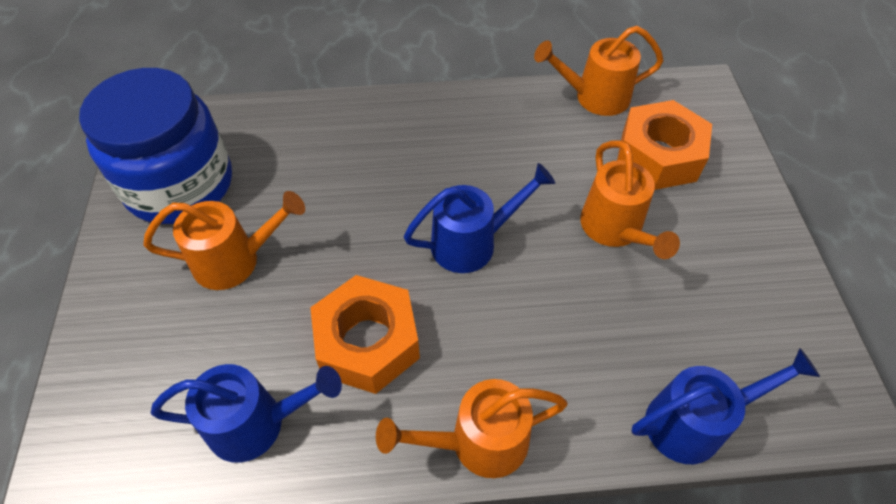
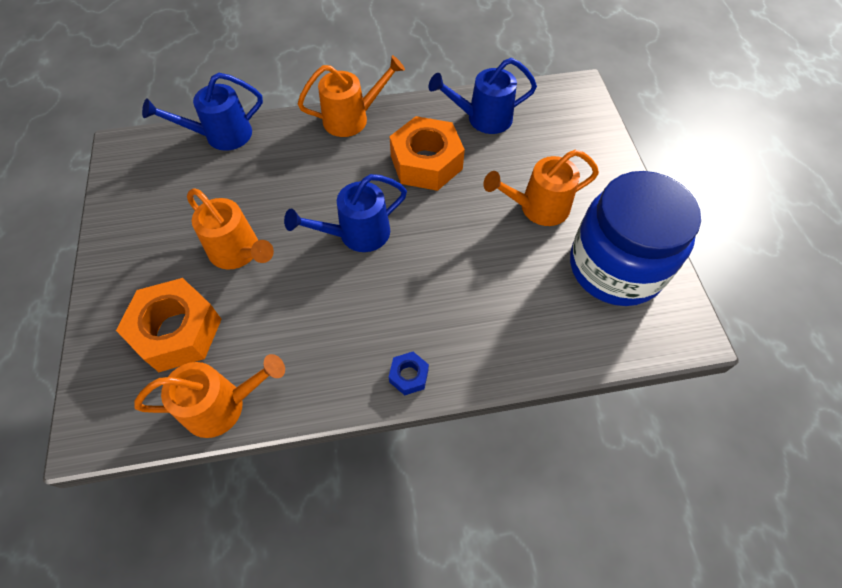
camera: 175 degrees right, 5 degrees up
orange watering can [580,140,680,259] -> orange watering can turned 150 degrees clockwise [187,188,274,269]
none -> blue nut [389,352,429,395]

